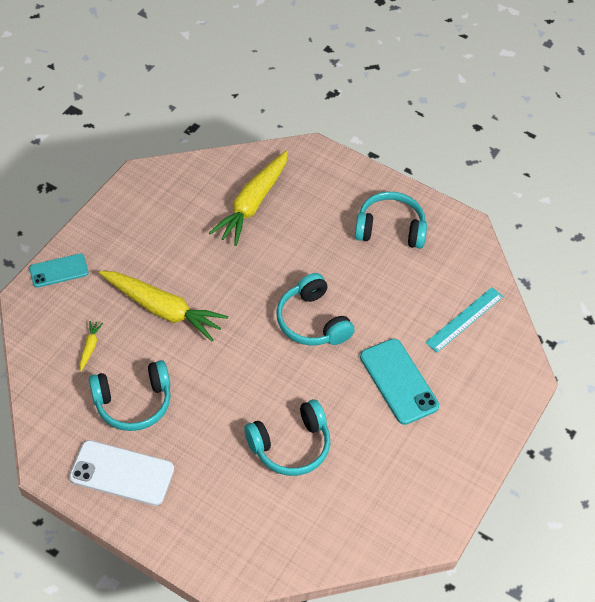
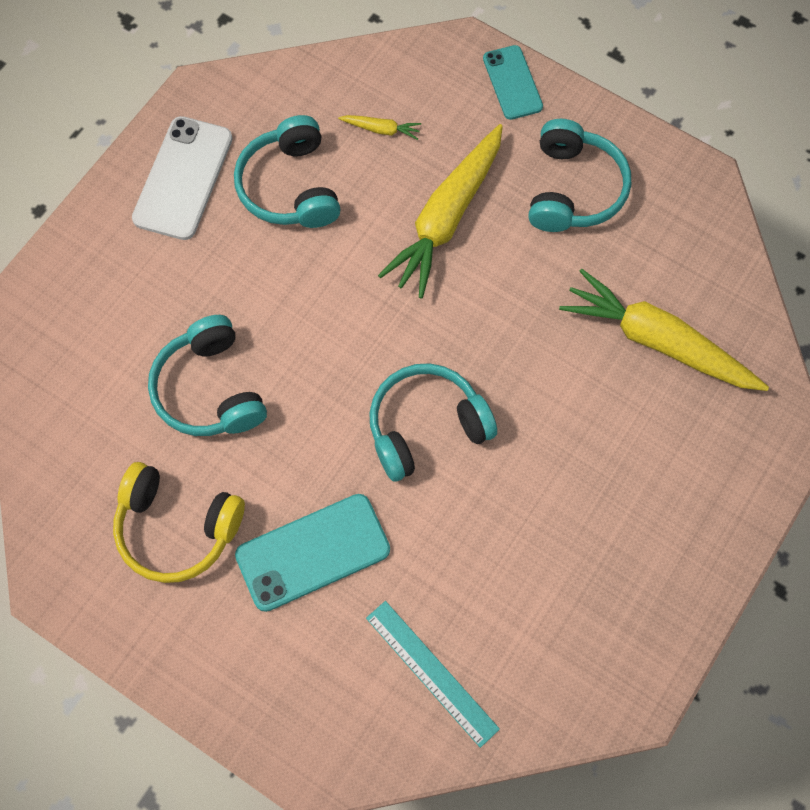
camera: 95 degrees right, 15 degrees up
turquoise headphones [355,192,427,249] -> turquoise headphones moved to [528,119,631,232]
none -> yellow headphones [113,462,245,583]

